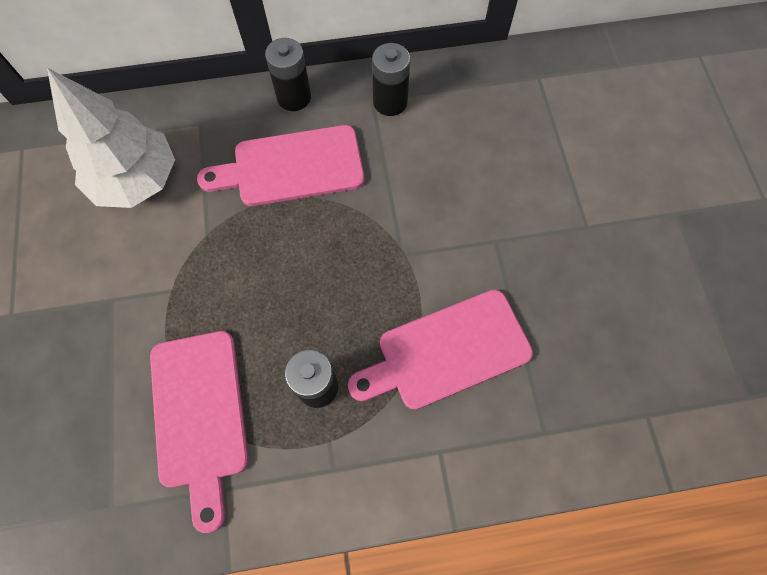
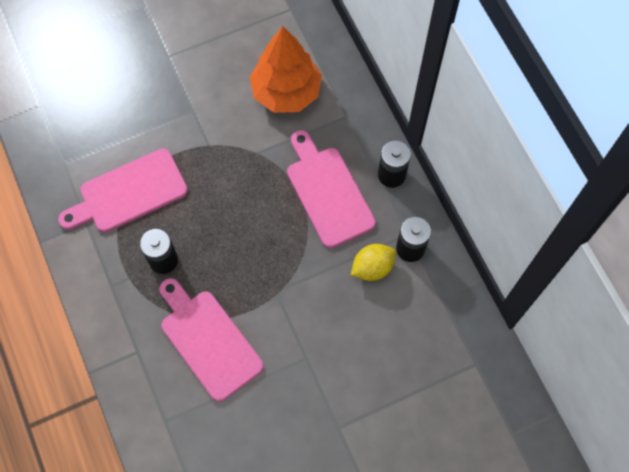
camera: 75 degrees right, 0 degrees up
white tree [47,68,175,208] -> orange tree [250,26,322,113]
none -> yellow lemon [351,244,396,281]

